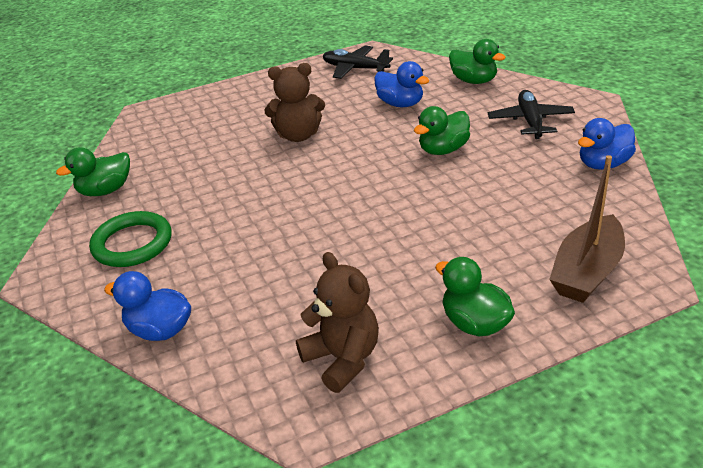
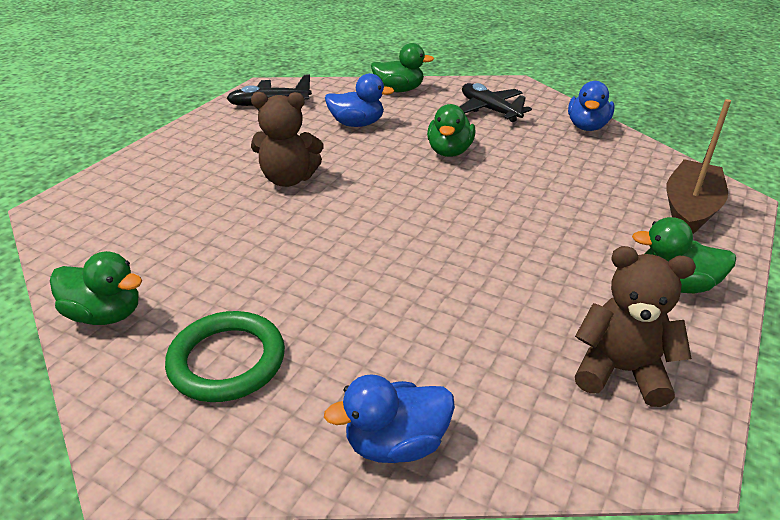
camera: 40 degrees left, 0 degrees up
green duck [56,147,130,196] -> green duck turned 90 degrees counterclockwise [50,251,142,325]
brown teddy bear [264,63,325,142] -> brown teddy bear turned 45 degrees clockwise [251,92,323,187]
brown boat [549,155,625,303] -> brown boat turned 150 degrees counterclockwise [666,99,731,234]

